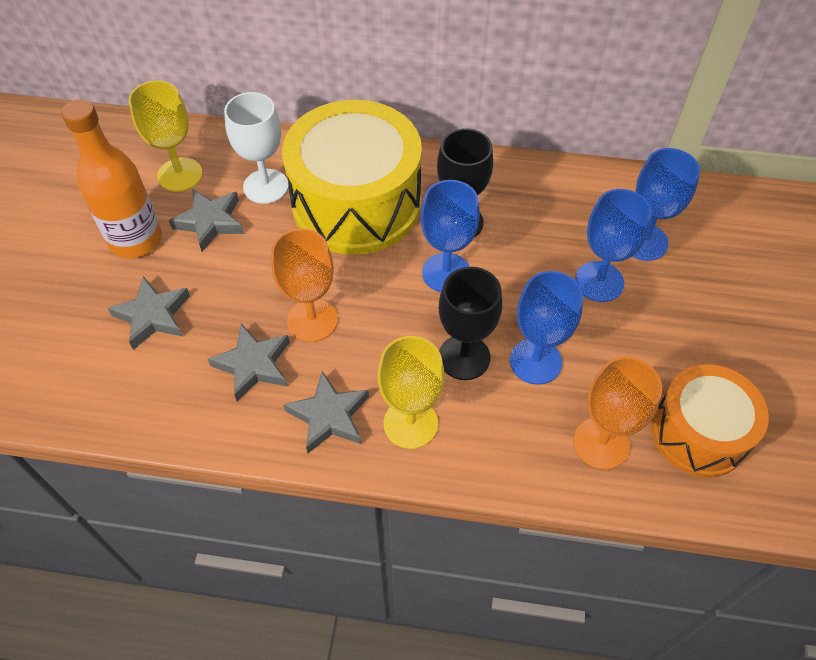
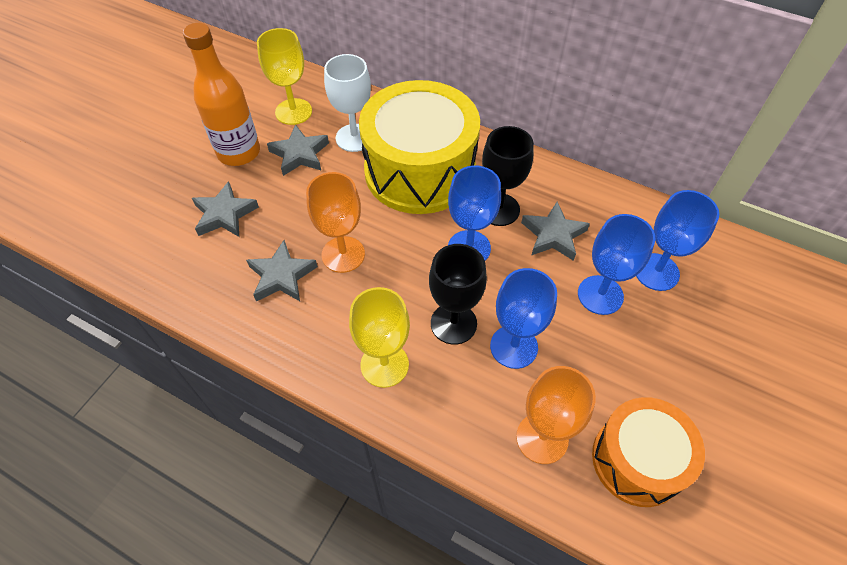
camera: 20 degrees right, 0 degrees up
grey star [283,371,369,453] -> grey star moved to [521,202,590,261]

